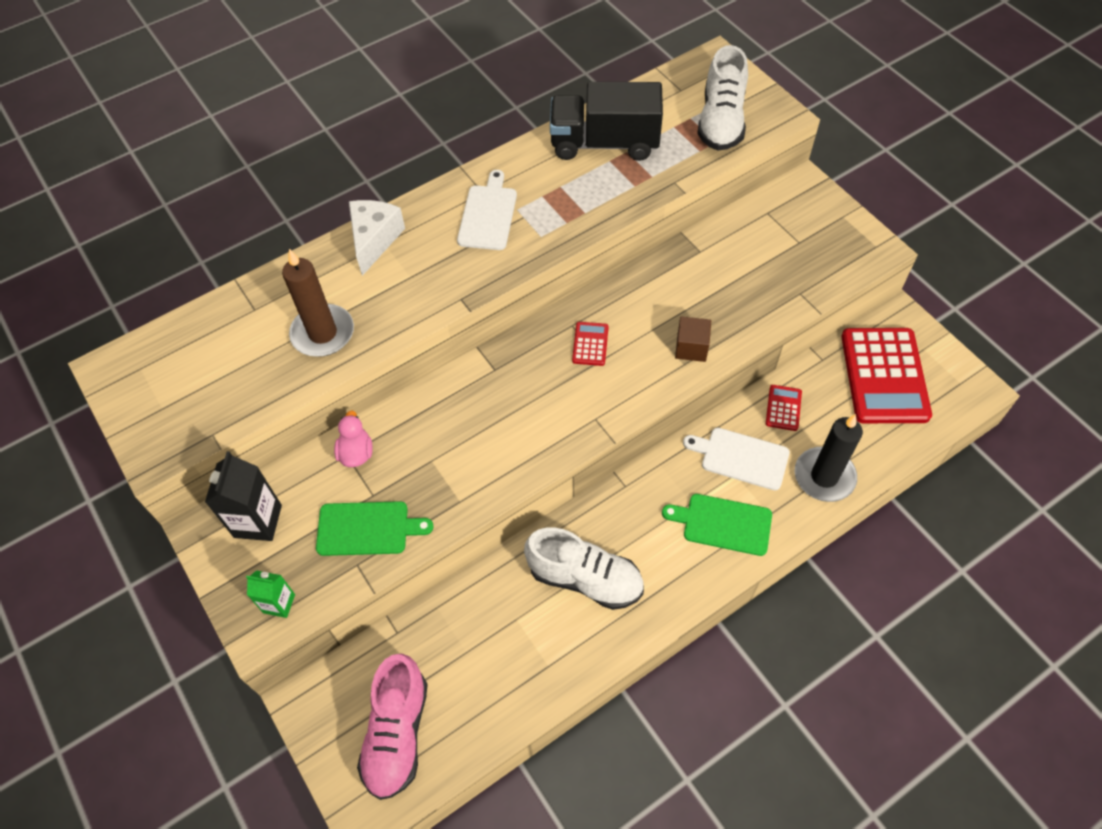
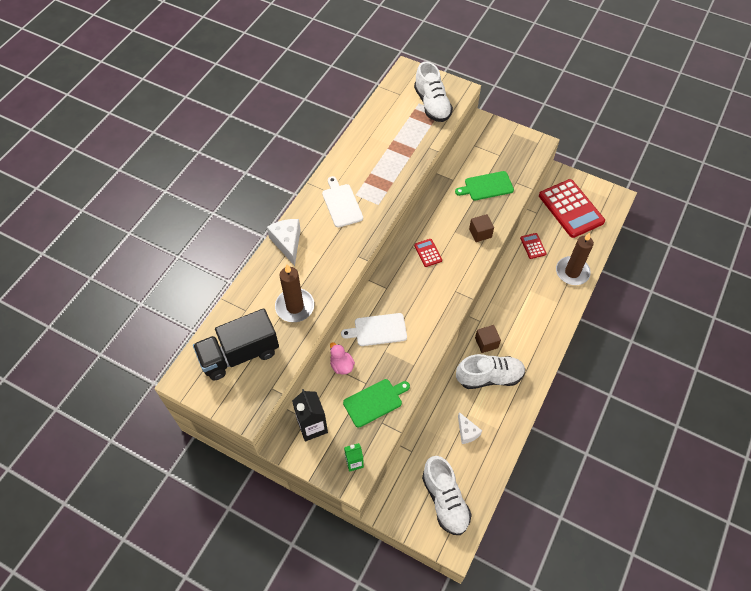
camera: 30 degrees left, 0 degrees up
pink shoe [357,654,428,800] -> white shoe [422,456,472,535]
black truck [550,82,663,161] -> black truck moved to [193,308,279,381]
green cutting board [662,494,772,556] -> green cutting board moved to [455,171,514,200]
white cutting board [683,428,790,490] -> white cutting board moved to [341,313,407,346]
black candle [795,414,863,502] -> brown candle [556,233,594,285]
none -> white cheese [458,412,482,444]
none -> brown cube [475,325,501,353]

